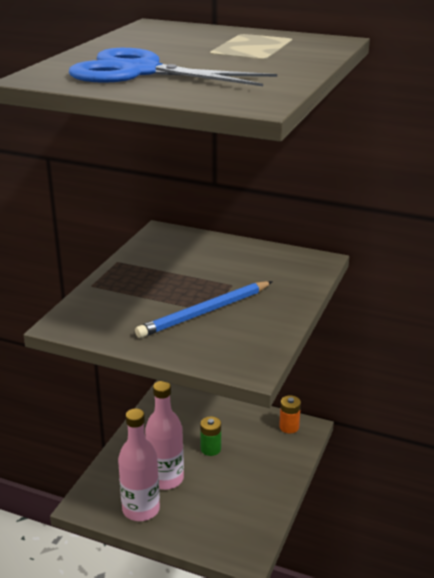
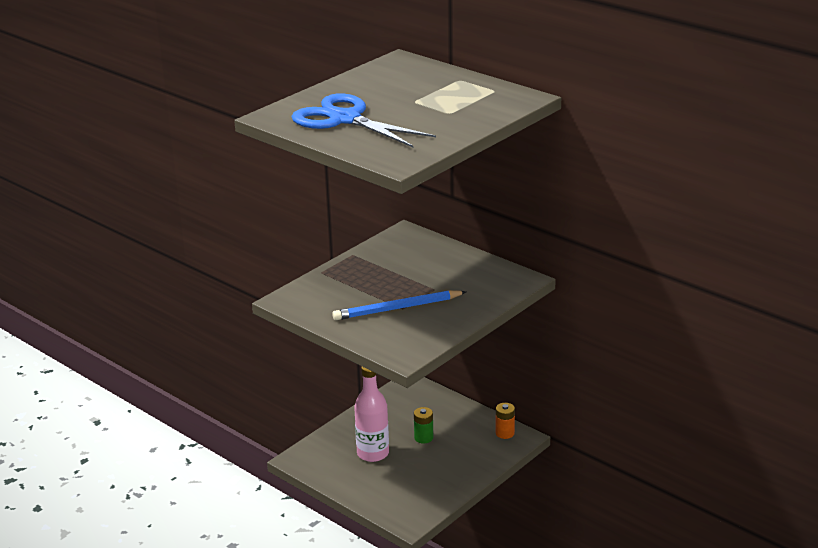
camera: 20 degrees right, 0 degrees up
pink bottle [118,408,160,521] -> none

